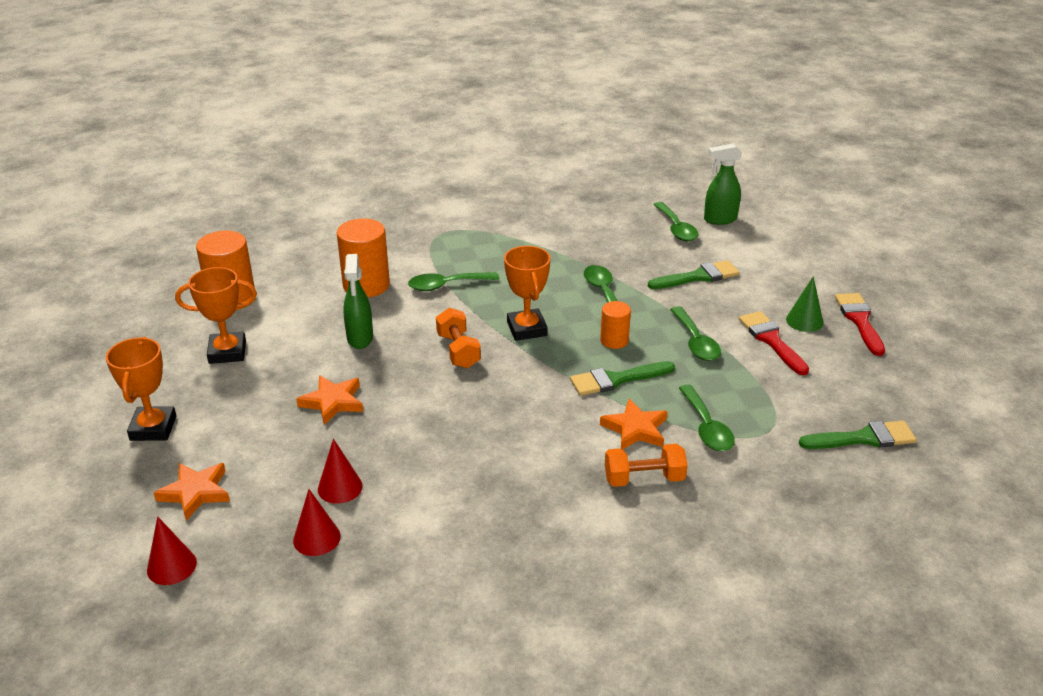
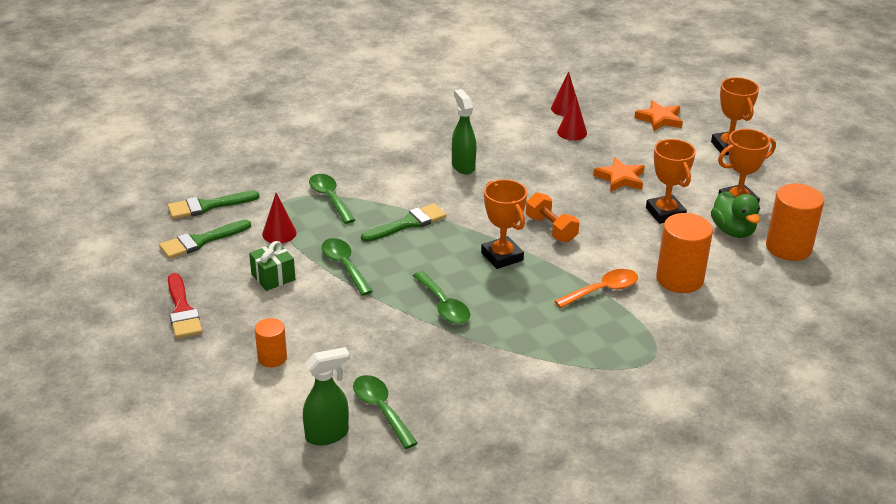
camera: 165 degrees right, 0 degrees up
red cone [147,516,197,585] -> red cone moved to [262,193,297,243]
green spray bottle [343,254,373,349] -> green spray bottle moved to [452,89,476,175]
green spoon [408,272,499,291] -> orange spoon [554,269,638,308]
orange cylinder [600,301,631,349] -> orange cylinder moved to [255,318,287,367]
orange star [600,399,668,450] -> none
orange dumbbell [605,444,688,487] -> none
green brush [648,260,739,289] -> green brush moved to [159,220,251,259]
red brush [739,311,809,375] -> green gift [249,241,295,291]
green cone [786,276,823,332] -> none
none -> orange trophy [646,139,696,224]
none -> green duck [711,191,760,238]

